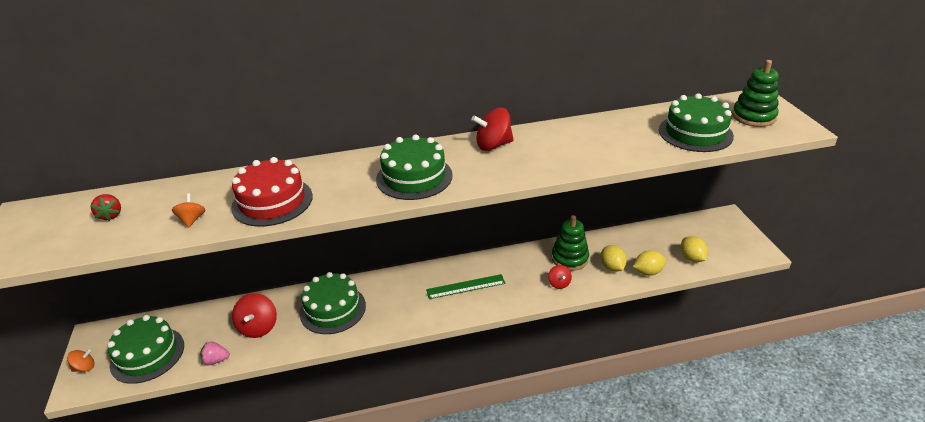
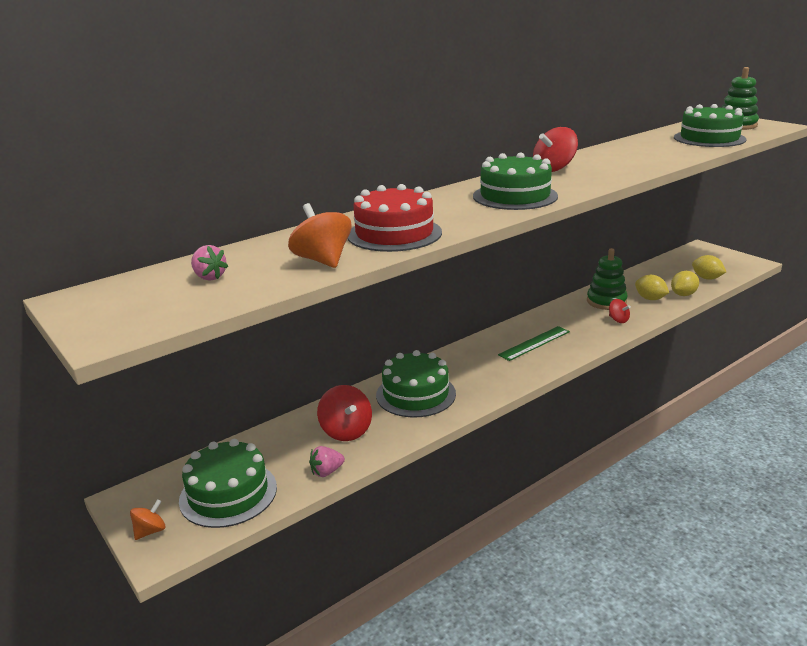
camera: 25 degrees left, 10 degrees down
red strawberry [91,194,121,221] -> pink strawberry [191,245,228,280]
orange spinning top [172,193,205,228] -> orange spinning top [288,203,352,268], size x1.73

